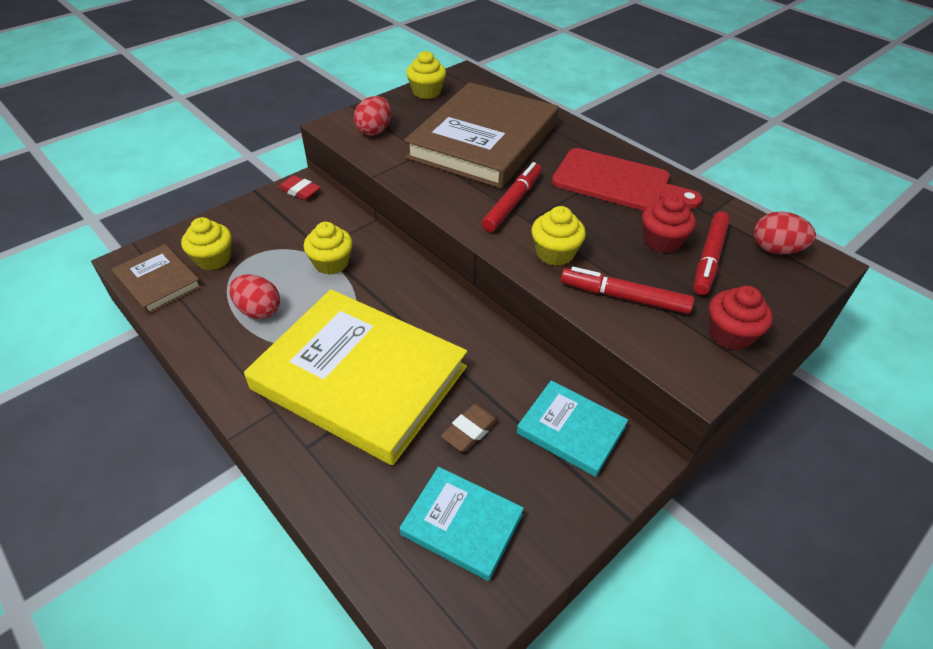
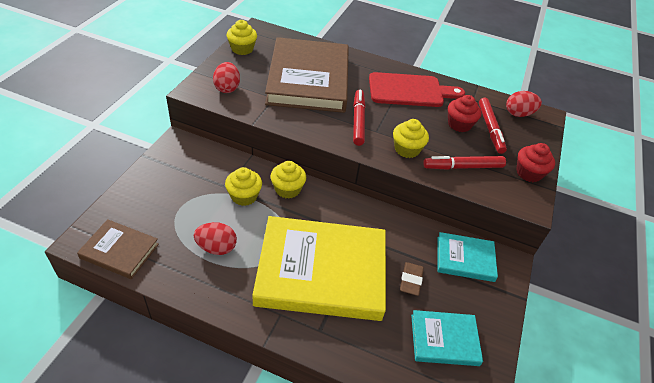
camera: 30 degrees left, 0 degrees up
yellow cupcake [181,217,232,270] -> yellow cupcake moved to [270,161,306,199]
red eraser [278,175,321,200] -> none

